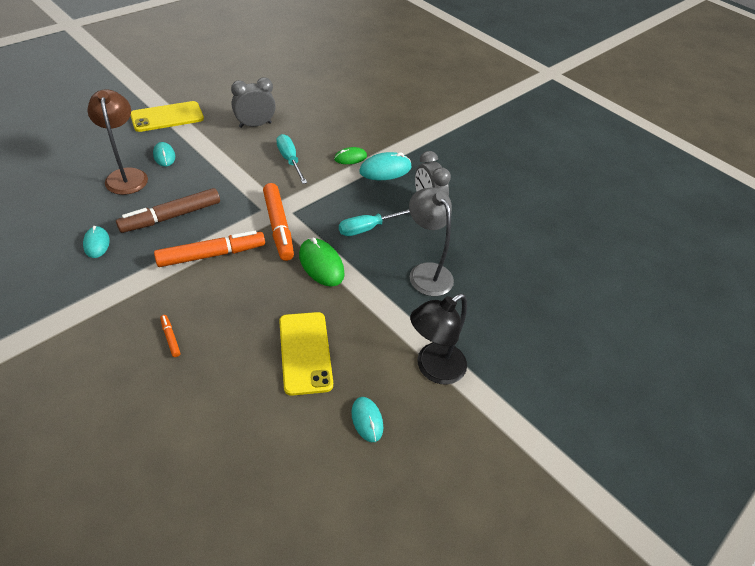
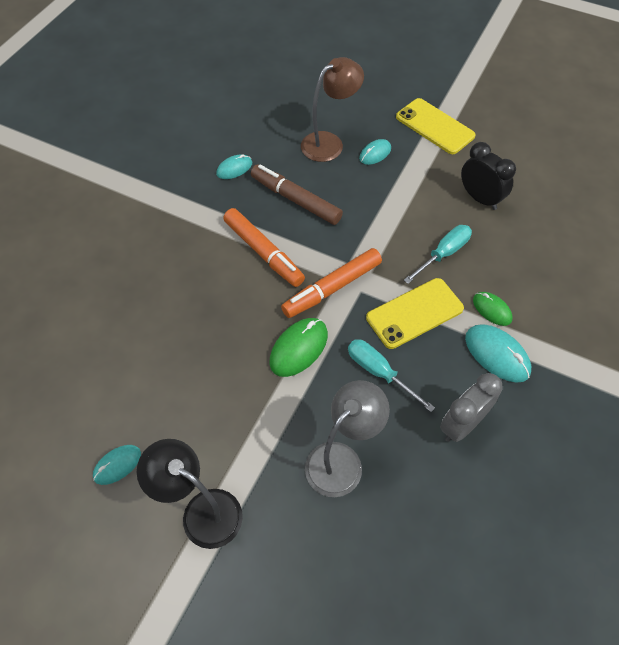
camera: 75 degrees right, 10 degrees up
orange marker [160,315,180,357] -> none
grey clock [231,77,276,128] -> black clock [461,142,516,210]
yellow phone [279,312,333,396] -> yellow phone moved to [366,278,464,349]

